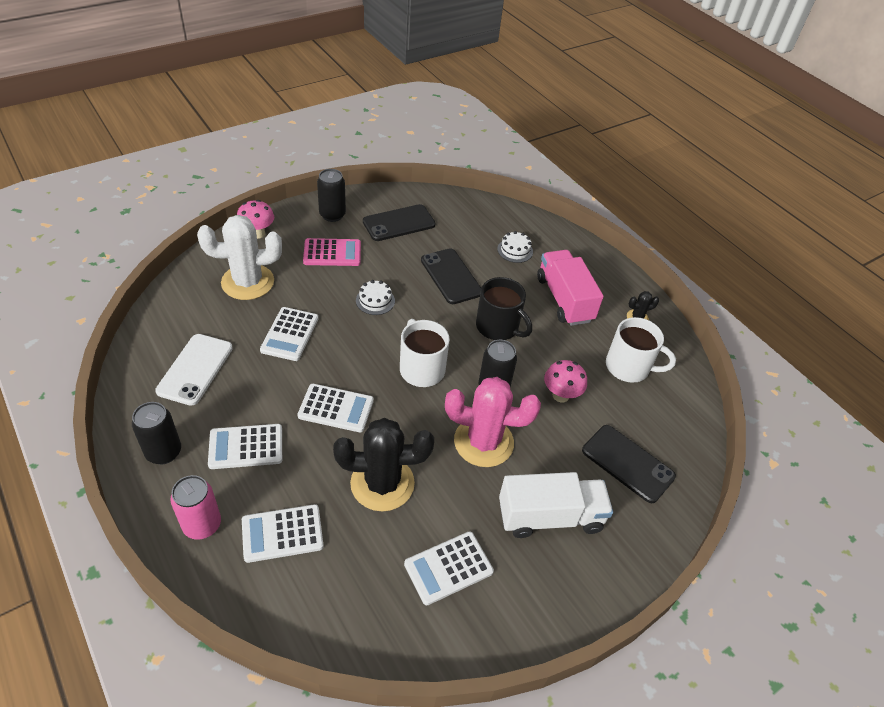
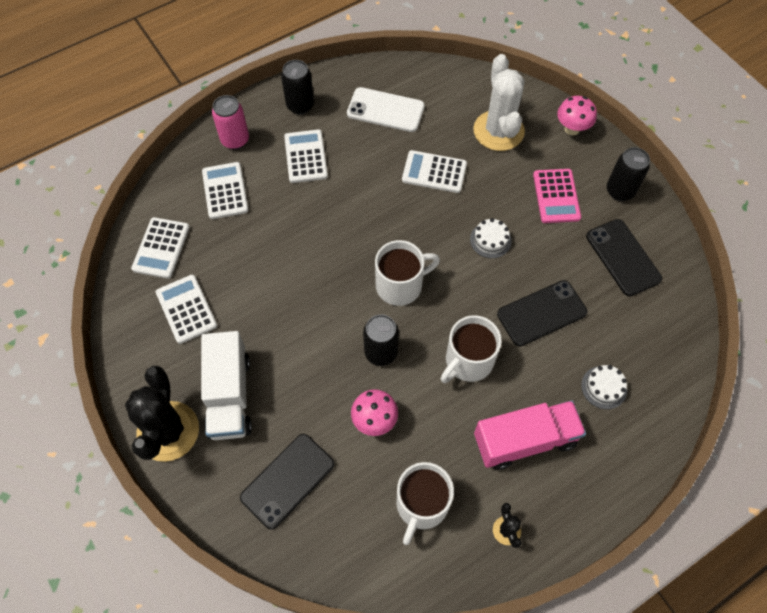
camera: 95 degrees right, 15 degrees up
white calculator [297,384,374,432] -> white calculator moved to [131,217,190,279]
black cactus [333,418,434,511] -> black cactus moved to [125,366,199,462]
pink cactus [445,377,541,467] -> none
black mug [476,277,532,340] -> white mug [440,315,502,383]

